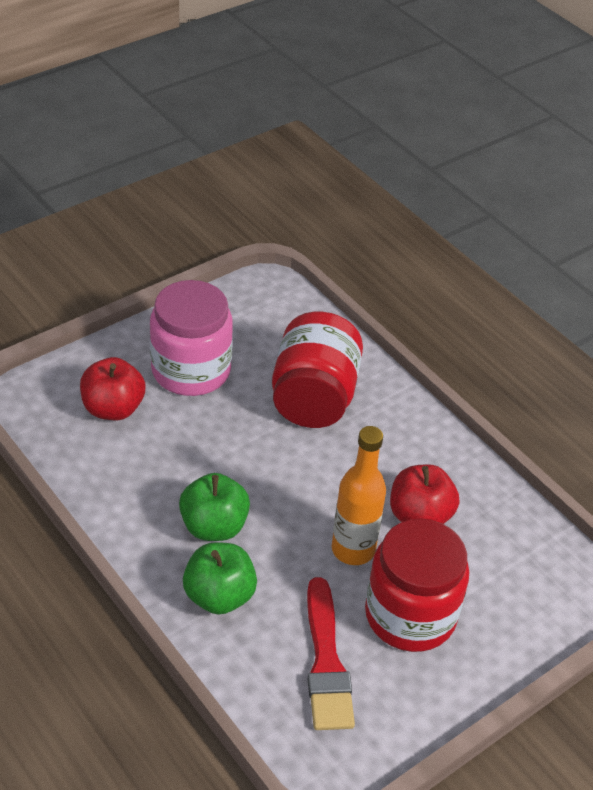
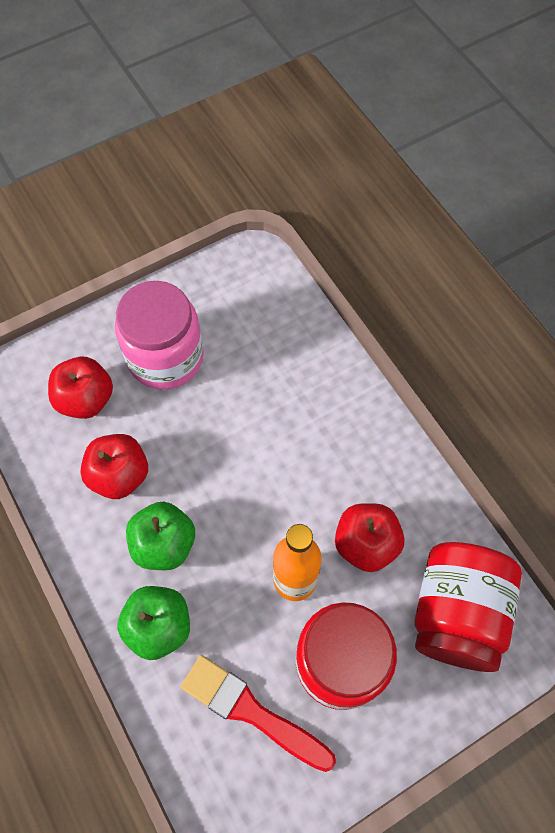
camera: 10 degrees right, 20 degrees up
red jar [272,312,363,428] -> red jar moved to [415,542,522,672]
red brush [307,577,355,730] -> red brush turned 120 degrees clockwise [181,655,336,772]
none -> red apple [80,434,148,499]

